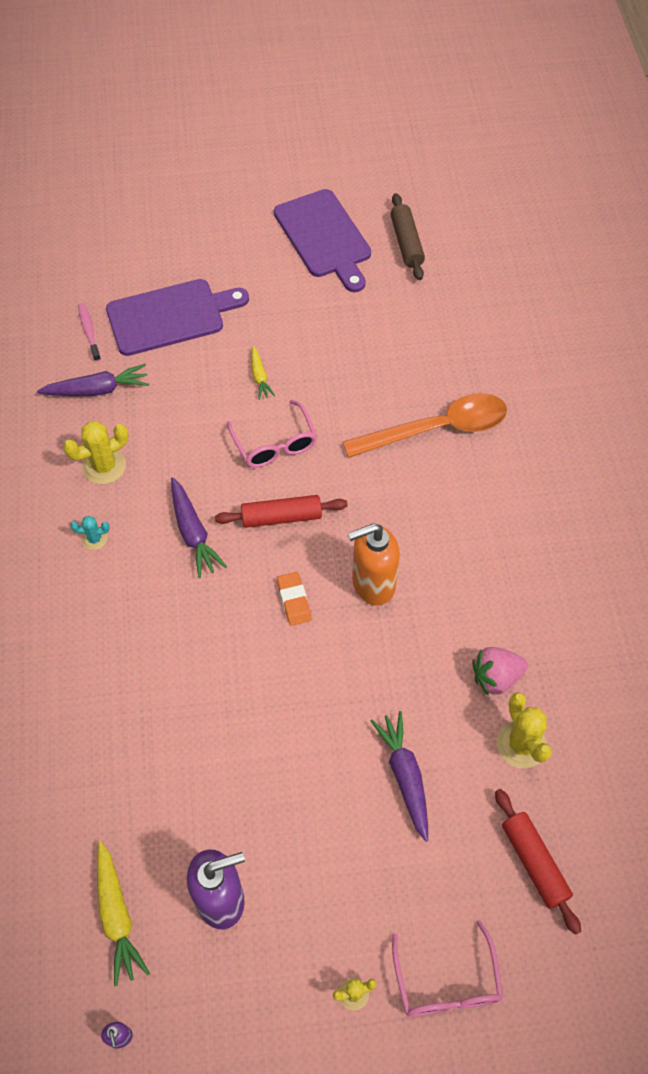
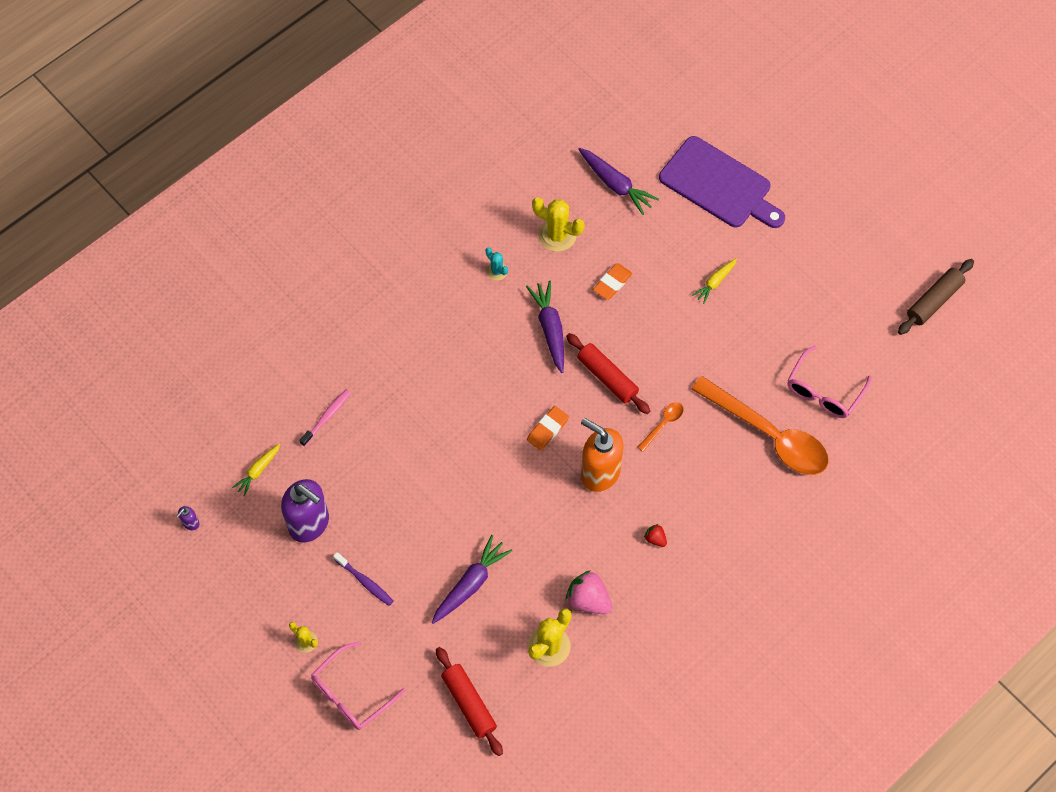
camera: 55 degrees right, 5 degrees up
pink toothbrush [78,303,101,362] -> pink toothbrush moved to [299,389,351,447]
yellow carrot [97,841,150,986] -> yellow carrot [232,444,280,496], size x0.61
purple carrot [171,477,227,578] -> purple carrot turned 135 degrees clockwise [526,281,564,373]
pink glasses [227,400,317,468] -> pink glasses moved to [787,345,871,418]
purple cutting board [274,189,371,292] -> none
red rolling pin [495,789,581,935] -> red rolling pin turned 60 degrees counterclockwise [436,647,503,756]
none -> purple toothbrush [333,552,393,606]
none -> orange eraser [593,263,633,300]
none -> orange spoon [637,402,684,452]
none -> red strawberry [644,524,667,547]

